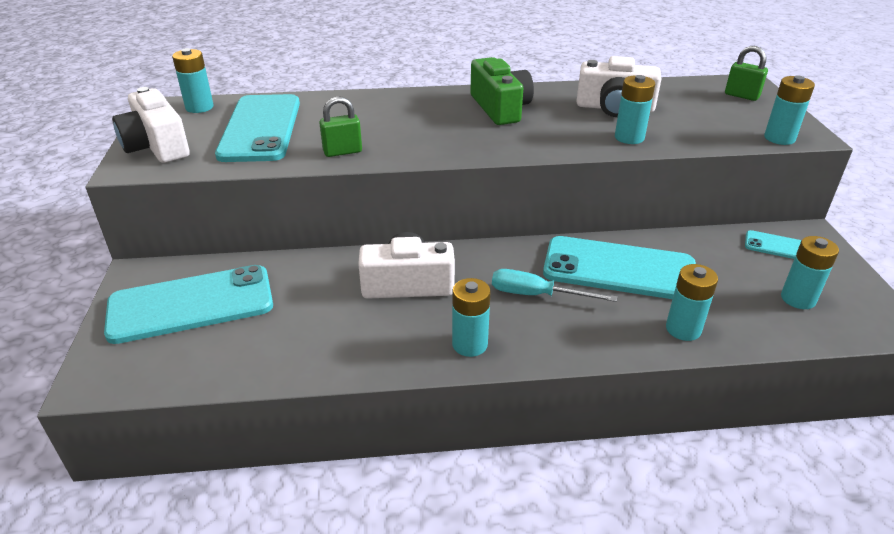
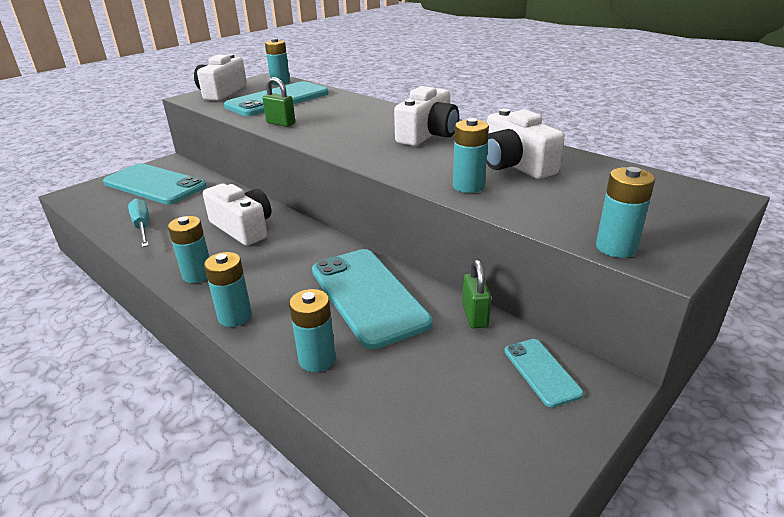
camera: 50 degrees right, 5 degrees down
green camera [470,57,534,125] -> white camera [394,86,459,146]
turquoise screwdriver [492,269,617,302] -> turquoise screwdriver moved to [128,198,149,247]
green padlock [725,46,768,101] -> green padlock moved to [462,259,491,328]
turquoise battery [781,236,839,309] -> turquoise battery moved to [204,252,252,327]

